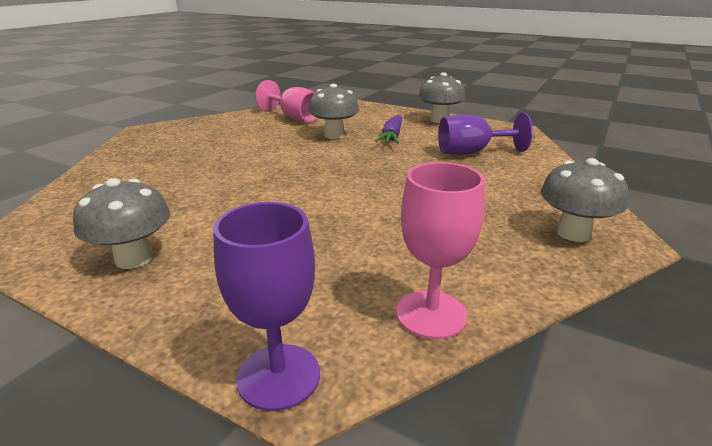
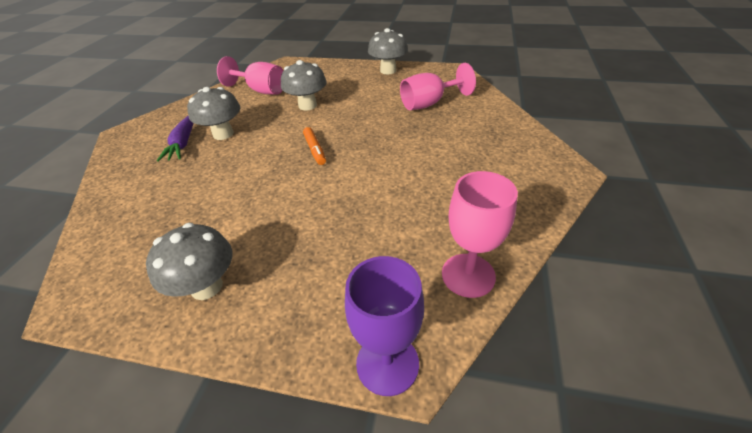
camera: 15 degrees left, 15 degrees up
purple carrot [375,115,402,144] -> purple carrot moved to [157,116,194,162]
purple goblet [438,113,533,155] -> pink goblet [400,63,476,110]
grey mushroom [540,158,629,242] -> grey mushroom moved to [187,87,240,140]
none -> orange marker [303,127,326,165]

